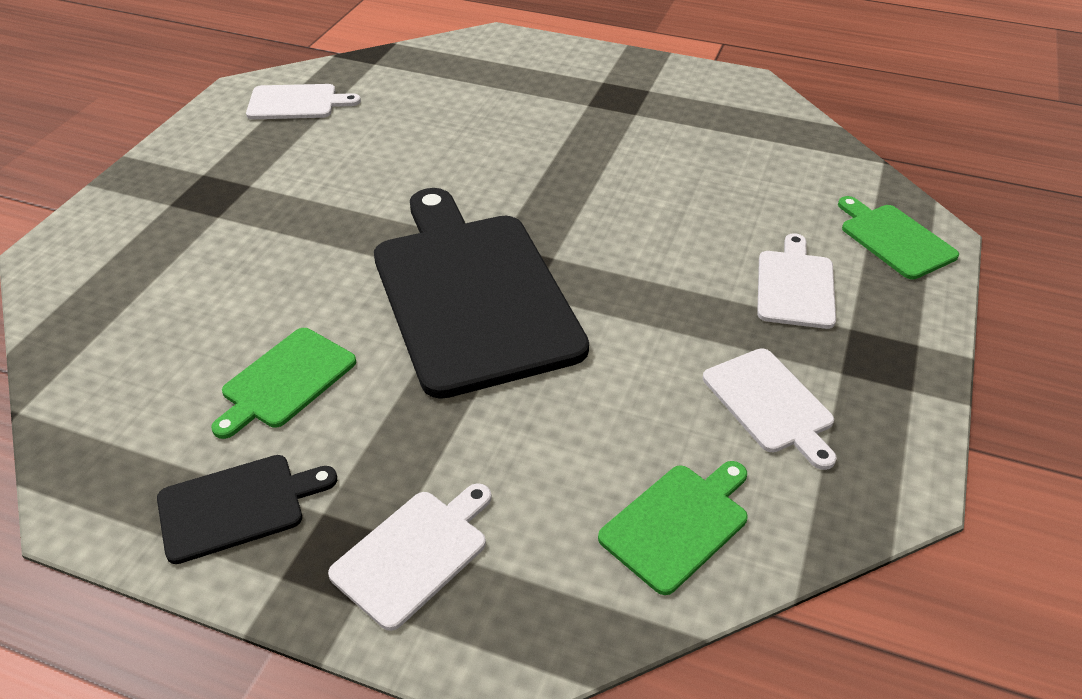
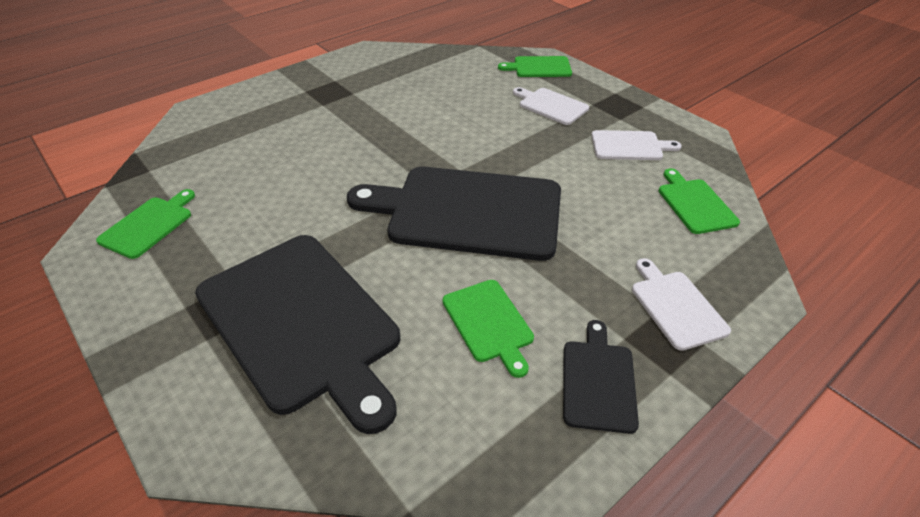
camera: 60 degrees left, 0 degrees up
white cutting board [246,84,361,119] -> green cutting board [96,189,195,259]
none -> black cutting board [195,235,400,434]

